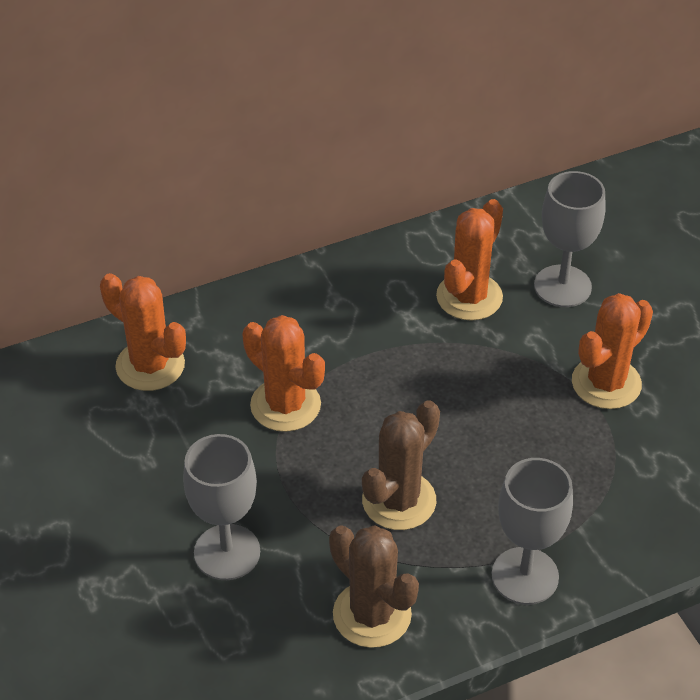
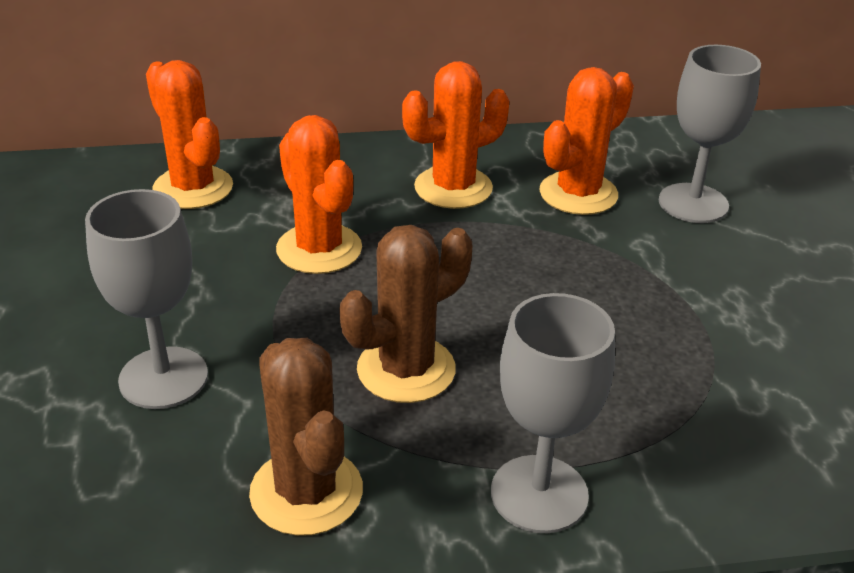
camera: 15 degrees right, 10 degrees down
orange cactus [572,293,653,409] -> orange cactus moved to [402,61,510,209]

